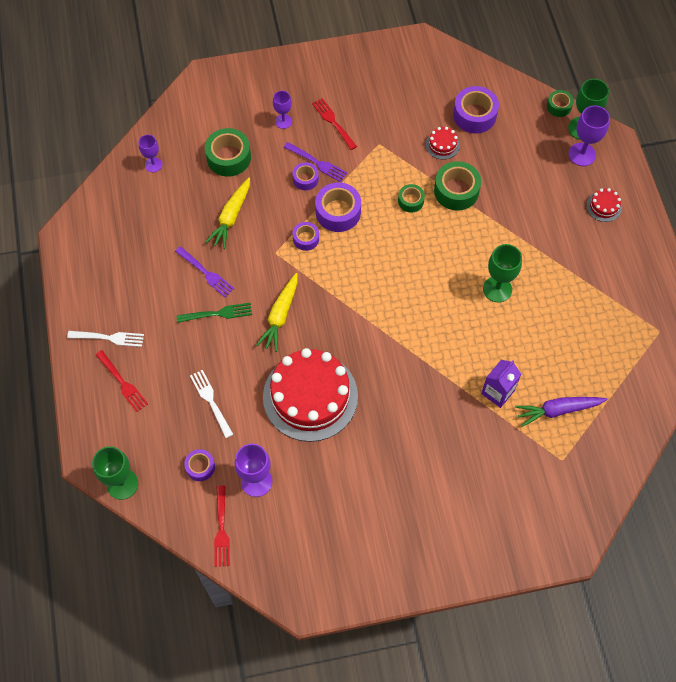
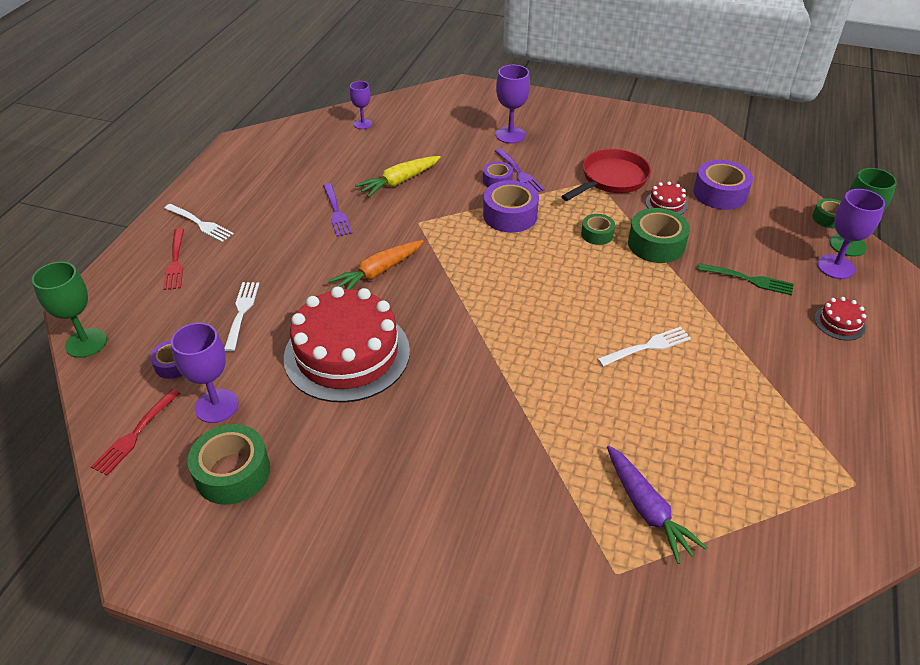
camera: 30 degrees right, 20 degrees down
green fork [176,303,252,323] -> green fork moved to [697,263,794,295]
green tape [205,128,251,177] -> green tape moved to [187,424,270,505]
yellow carrot [256,273,298,352] -> orange carrot [328,240,424,290]
purple goblet [273,91,292,129] -> purple goblet [496,65,530,144], size x1.58
purple tape [292,222,319,251] -> none
red fork [312,98,357,150] -> none
purple carton [481,360,521,408] -> none
green goblet [483,244,522,302] -> white fork [597,327,691,366]
purple carrot [515,397,607,427] -> purple carrot turned 135 degrees counterclockwise [607,446,708,564]
none -> red pan [561,149,651,201]

